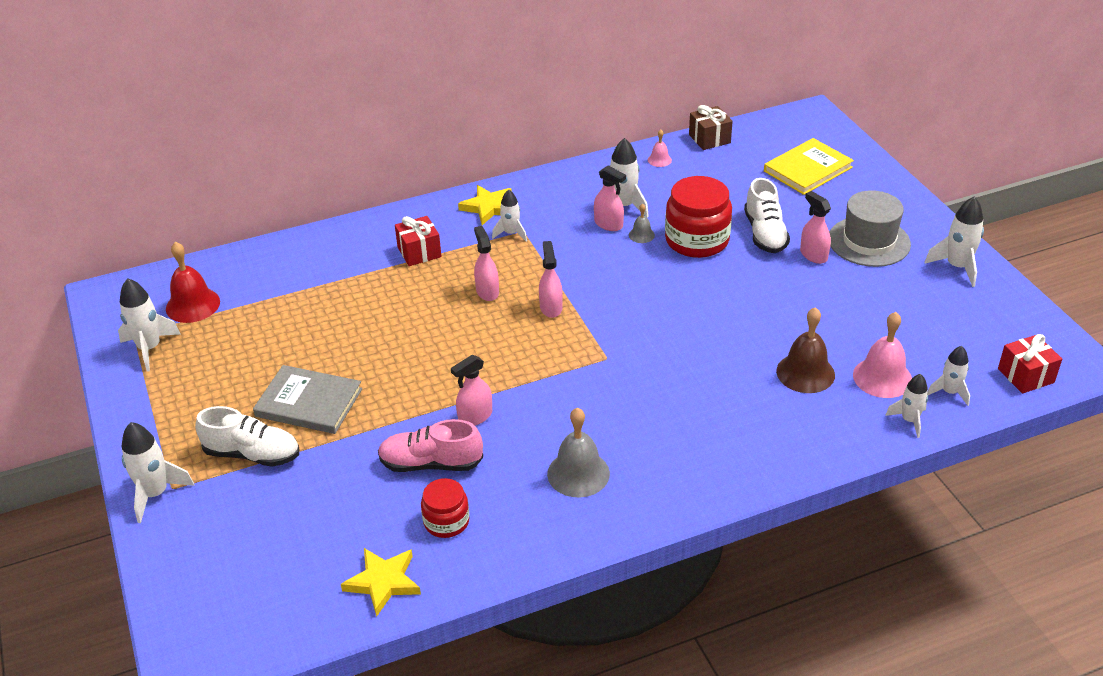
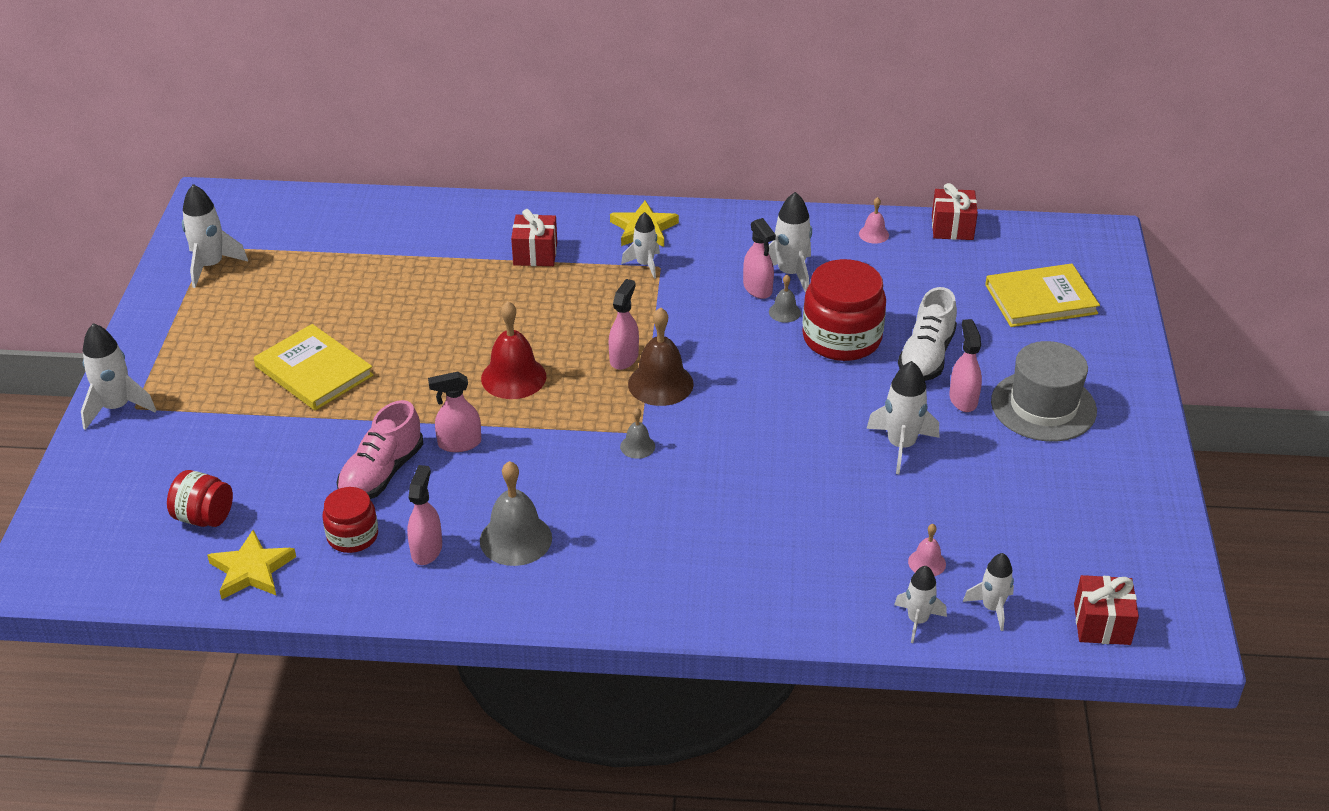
camera: 25 degrees right, 0 degrees up
red bell [166,242,220,323] -> red bell moved to [481,301,546,399]
white shoe [195,406,299,467] -> none
grey book [253,365,362,434] -> yellow book [254,324,374,411]
pink shoe [378,419,483,472] -> pink shoe turned 90 degrees counterclockwise [337,400,423,499]
pink spray bottle [474,226,499,301] -> pink spray bottle moved to [407,465,442,565]
brown gift [689,105,733,150] -> red gift [932,183,978,240]
brown bell [776,307,835,393] -> brown bell moved to [628,307,694,406]
pink bell [853,312,912,398] -> pink bell [908,524,946,576], size x0.51
white rocket [924,197,984,287] -> white rocket moved to [866,361,939,474]
none -> red jar [167,470,233,527]
none -> grey bell [620,408,655,459]

